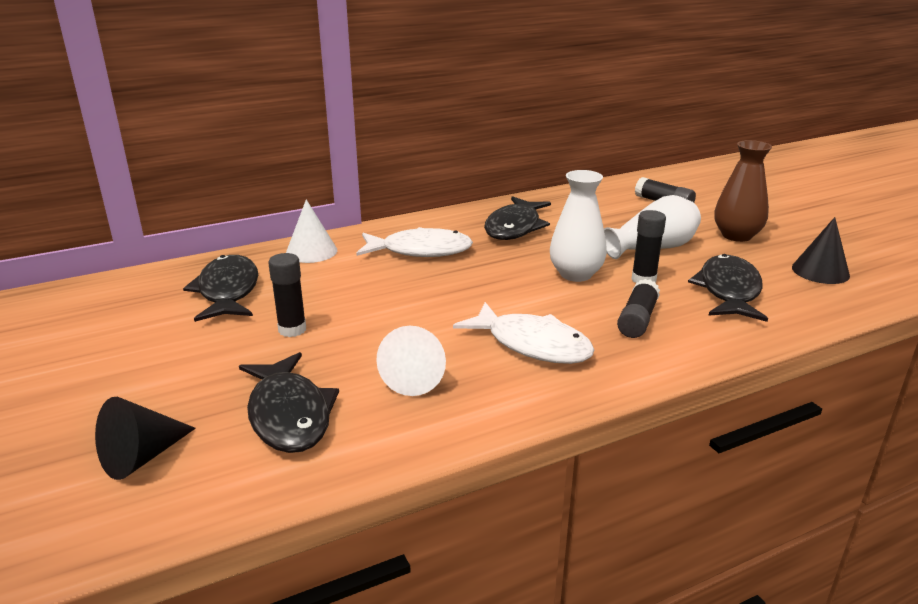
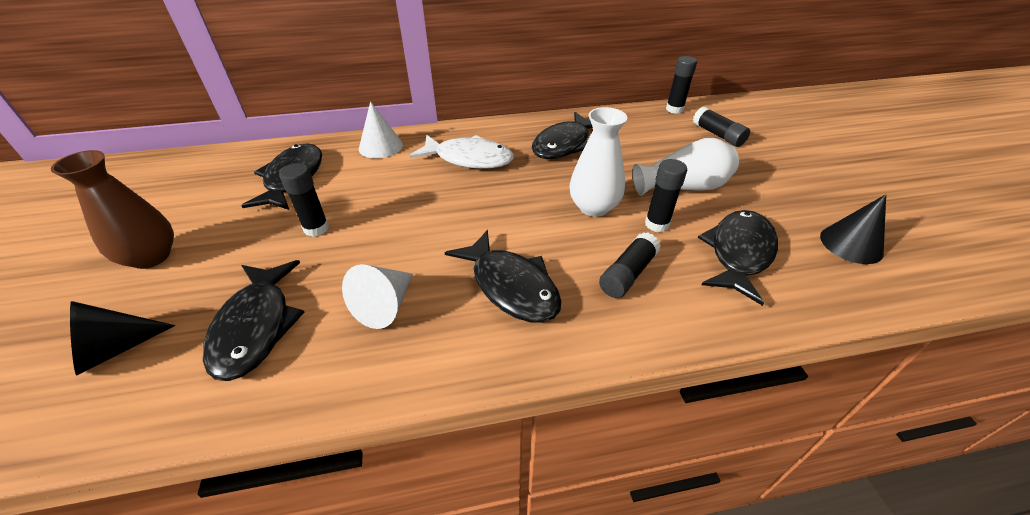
camera: 15 degrees right, 15 degrees up
white fish [453,302,595,364] -> black fish [445,230,562,323]
brown vase [715,140,772,242] -> brown vase moved to [51,150,174,269]
none -> black glue stick [666,56,697,114]

